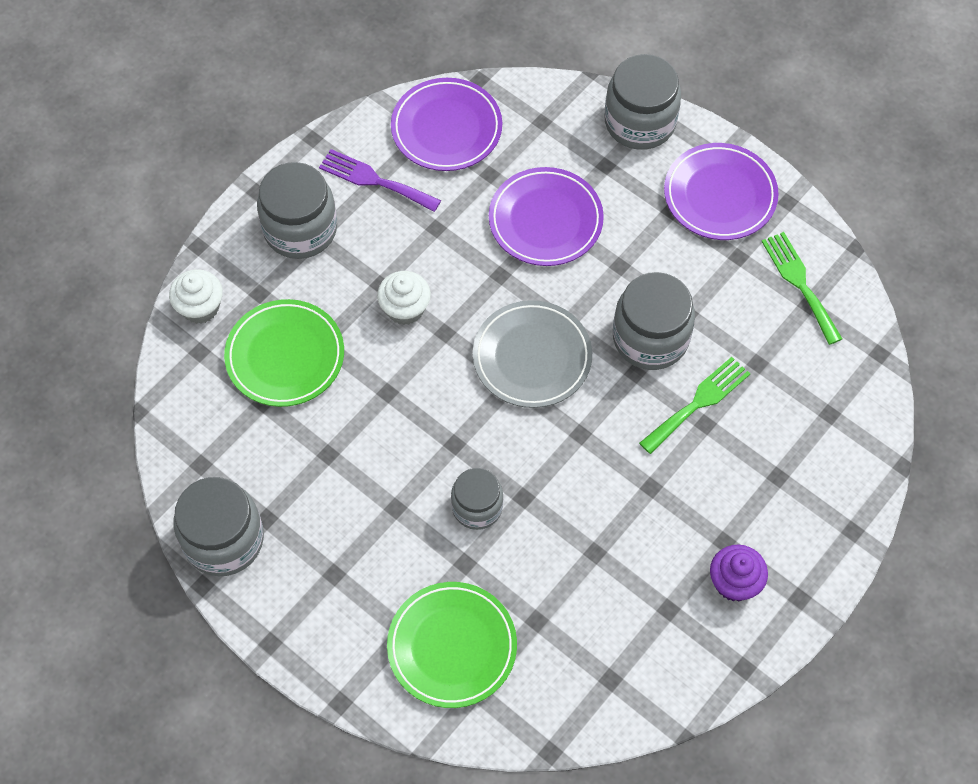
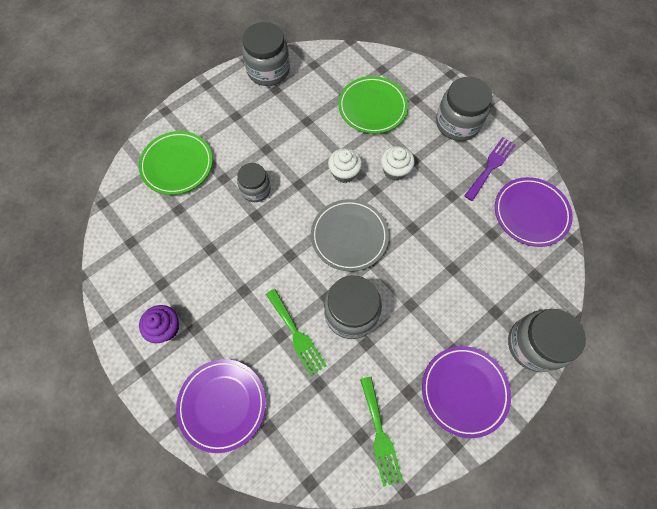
camera: 100 degrees right, 5 degrees up
white cupcake [169,269,223,324] -> white cupcake moved to [328,148,362,183]
purple plate [489,167,604,266] -> purple plate moved to [176,359,266,453]
green fork [761,232,842,345] -> green fork turned 90 degrees clockwise [360,377,403,487]

